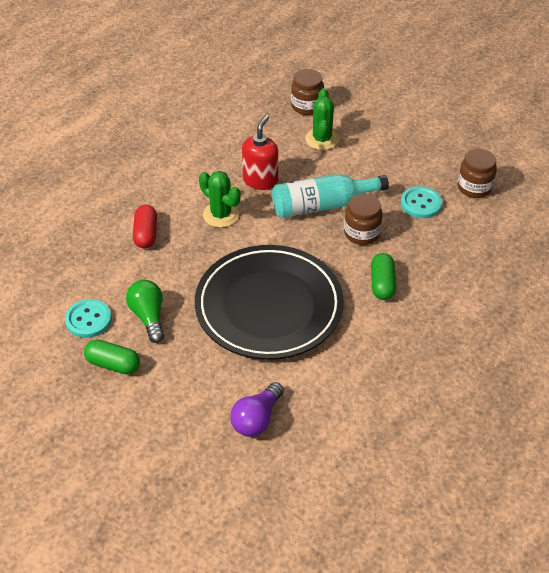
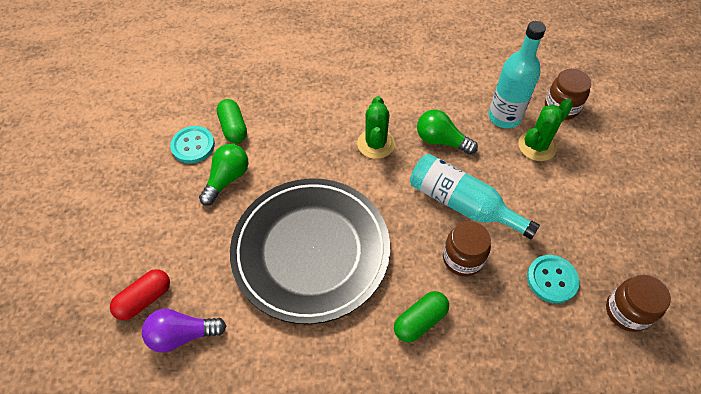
camera: 50 degrees right, 10 degrees up
green capsule [84,339,140,374] -> green capsule moved to [217,99,247,144]
red capsule [133,205,157,248] -> red capsule moved to [110,269,170,320]
red soap dispenser [242,115,278,190] -> green light bulb [417,109,478,155]
none -> turquoise bottle [488,21,546,128]

